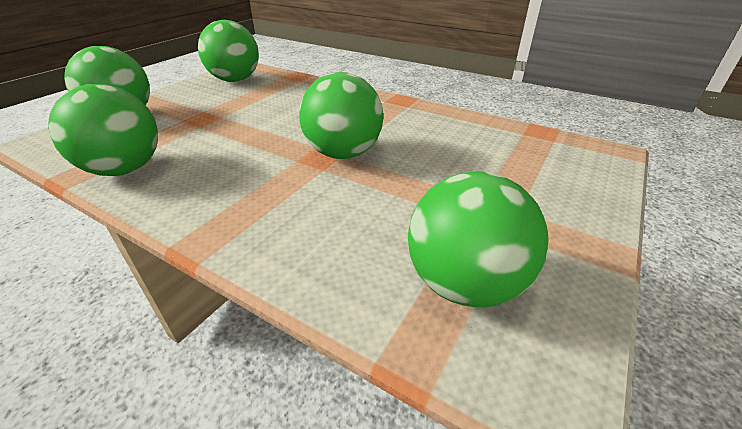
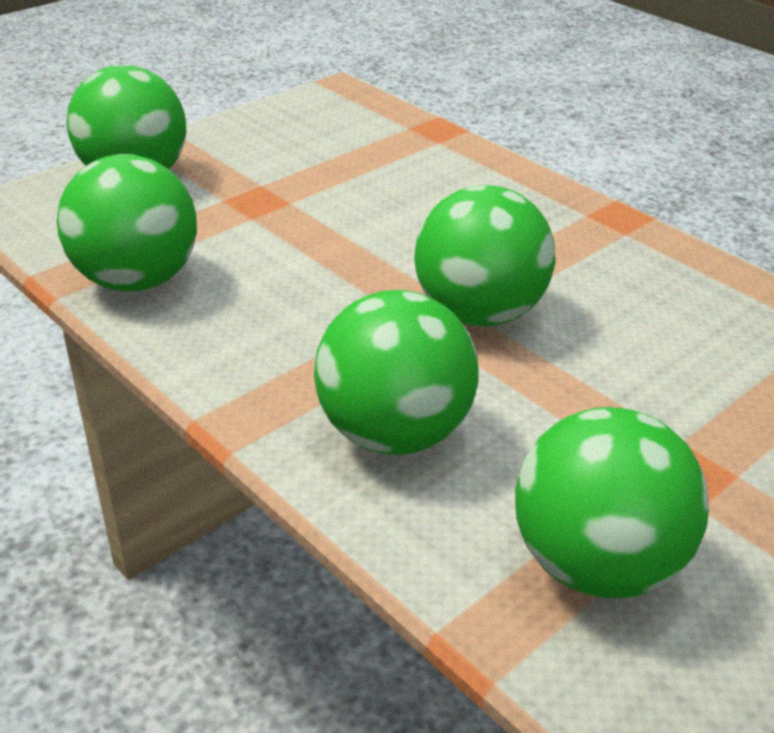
camera: 15 degrees right, 0 degrees up
green ball [198,20,259,82] -> green ball moved to [314,290,478,455]

